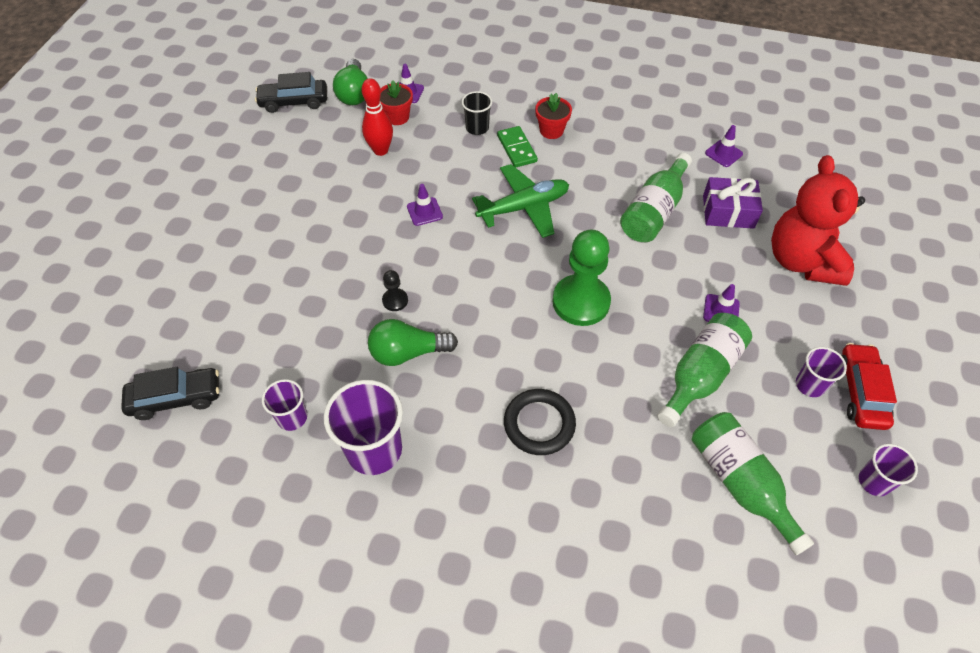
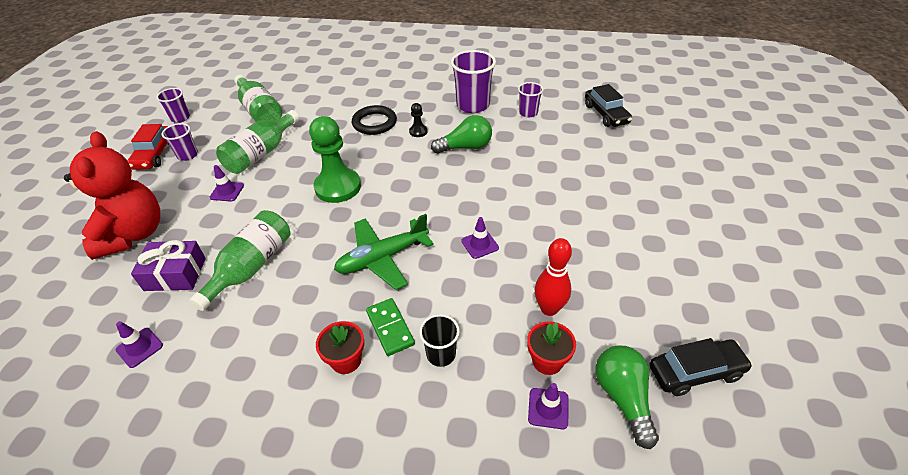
camera: 175 degrees right, 10 degrees down
black car [121,367,219,420] -> black car turned 90 degrees counterclockwise [585,84,632,127]
black pawn [382,270,408,311] -> black pawn moved to [409,103,428,137]

